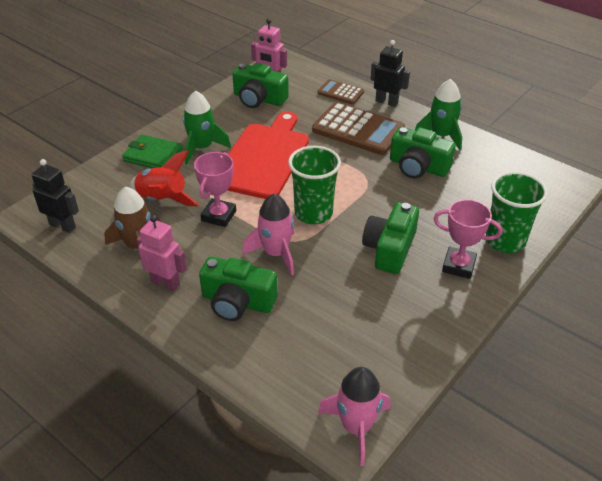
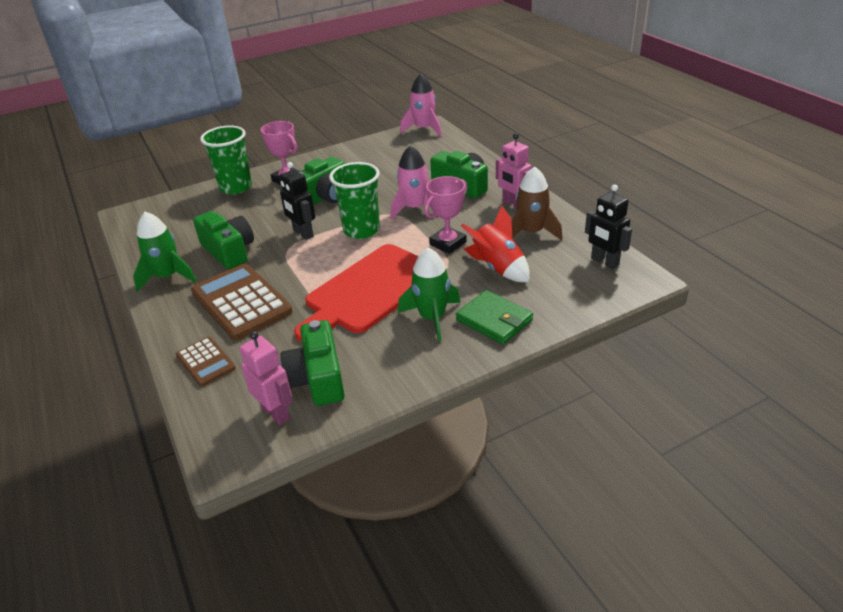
camera: 155 degrees left, 5 degrees down
green camera [232,63,289,108] -> green camera turned 150 degrees counterclockwise [281,320,345,406]
black robot [371,40,410,107] -> black robot moved to [280,162,315,240]

